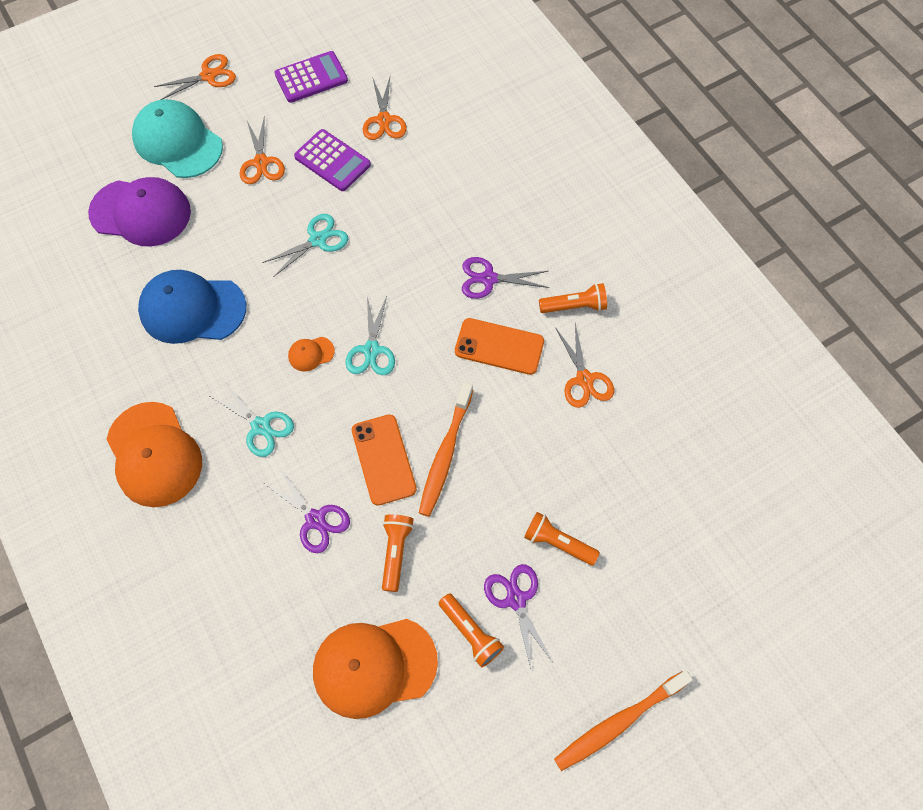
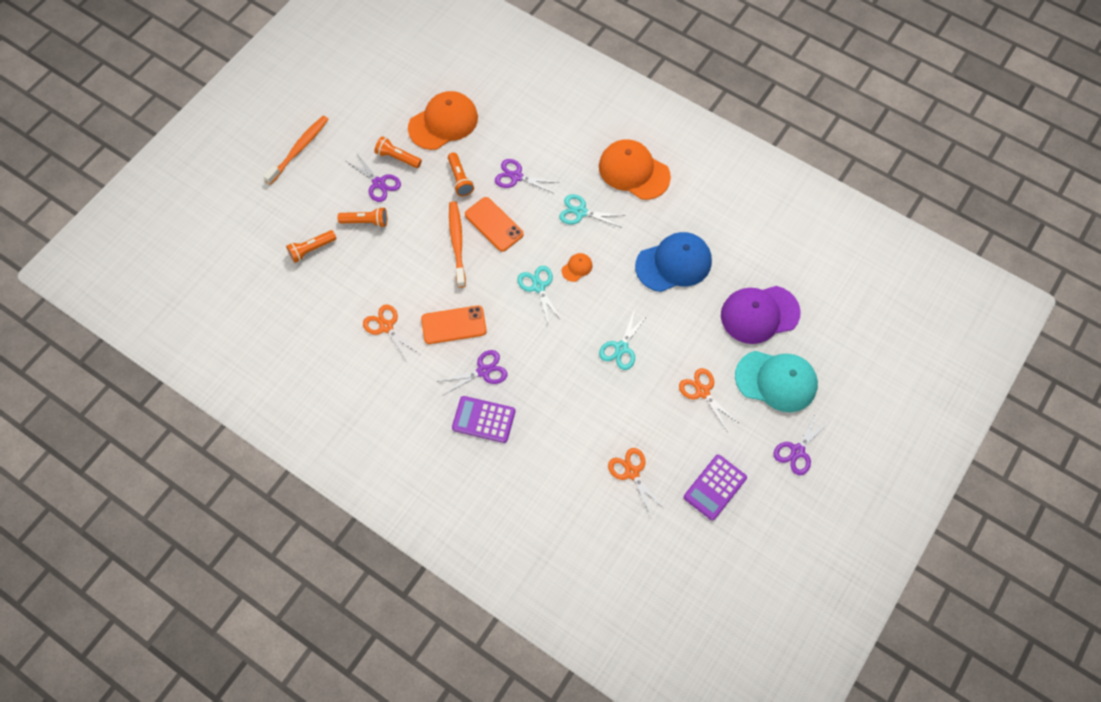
camera: 155 degrees right, 0 degrees up
orange scissors [154,54,236,100] -> purple scissors [774,412,829,475]
purple calculator [294,129,371,191] -> purple calculator moved to [452,396,515,443]
orange flashlight [539,283,607,313] -> orange flashlight moved to [286,230,336,263]

